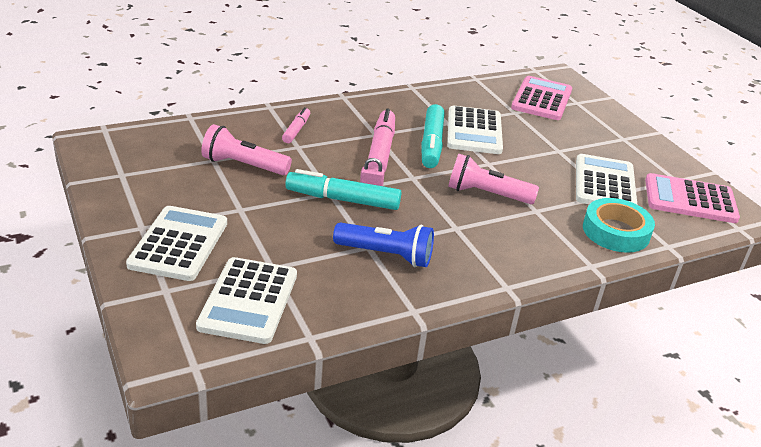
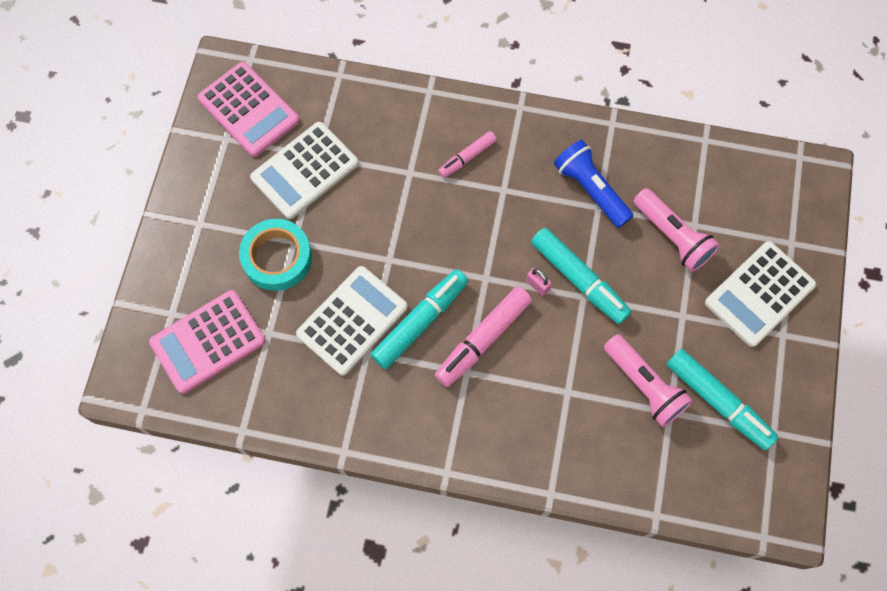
camera: 140 degrees left, 35 degrees up
white calculator [196,257,297,344] -> none
pink marker [282,107,310,143] -> pink marker moved to [438,131,497,178]
pink flashlight [448,154,539,204] -> pink flashlight moved to [633,188,720,272]
turquoise tape [583,198,655,253] -> turquoise tape moved to [239,219,312,291]
none -> turquoise marker [666,349,778,450]

